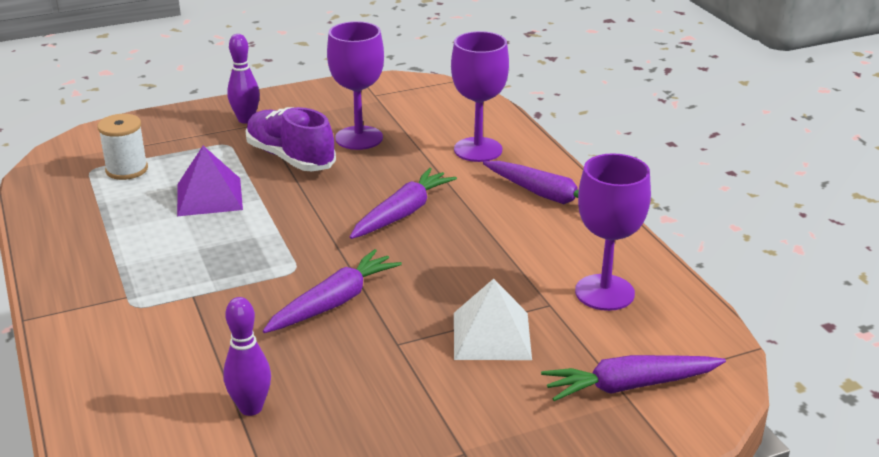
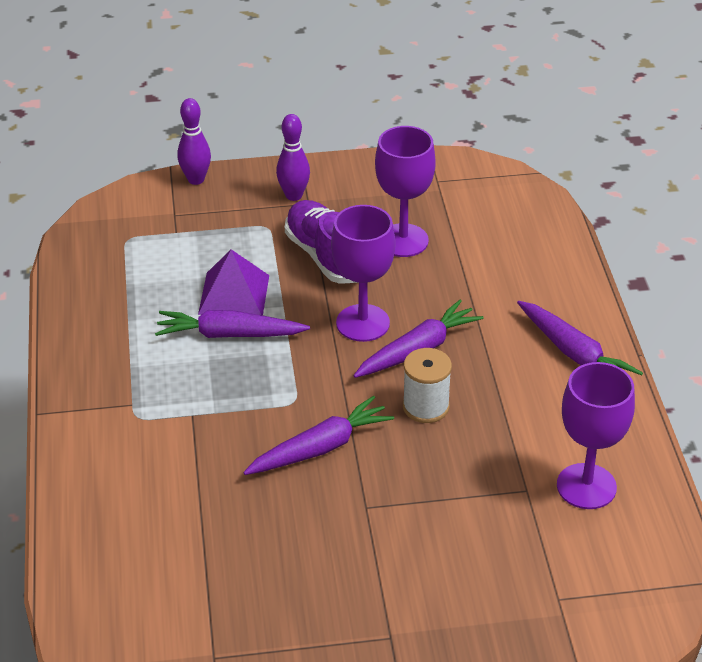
camera: 15 degrees right, 10 degrees up
white spool [97,114,148,180] -> white spool moved to [403,348,452,423]
purple bowling pin [223,297,271,416] -> purple bowling pin moved to [178,98,211,185]
purple goblet [451,31,509,162] -> purple goblet moved to [331,205,395,342]
white pyramid [454,279,532,360] -> none
purple carrot [541,355,726,401] -> purple carrot moved to [155,310,310,338]

